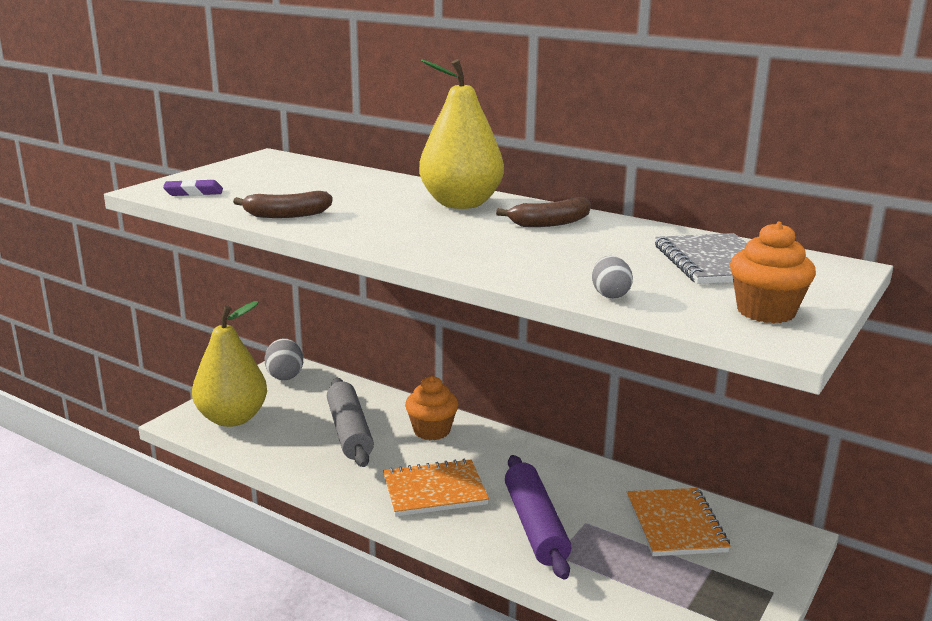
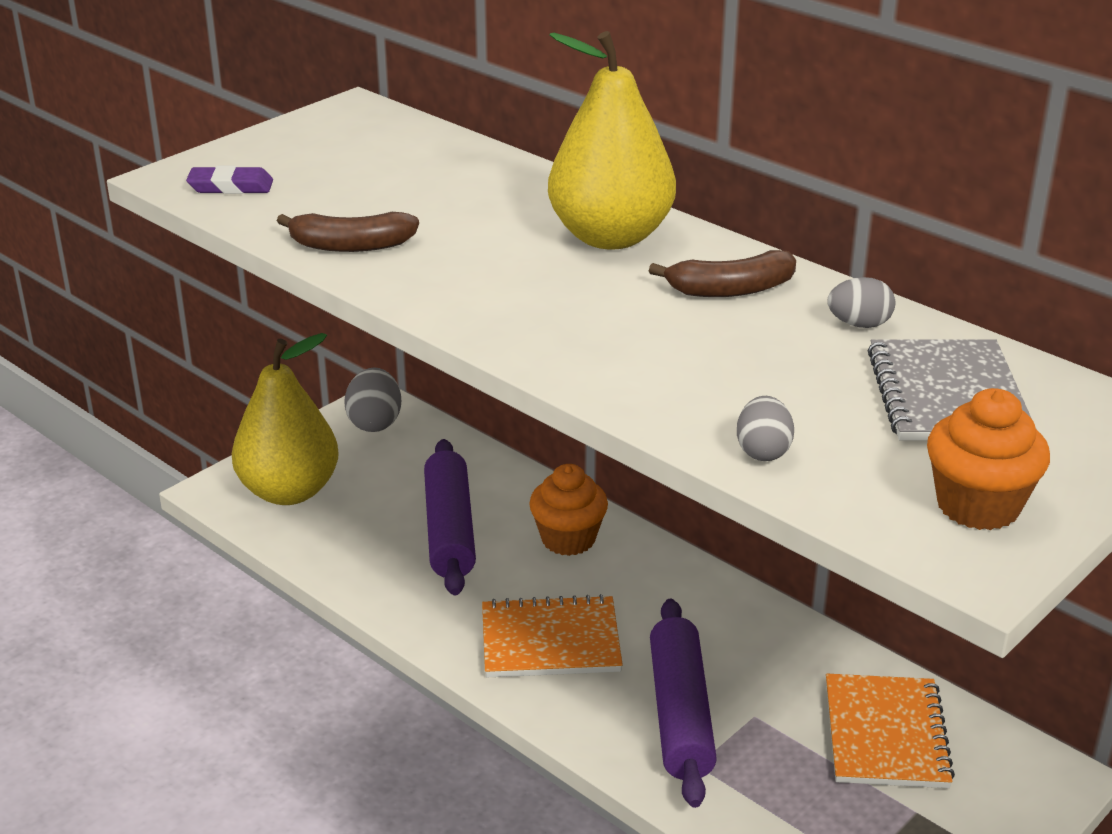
camera: 10 degrees right, 10 degrees up
grey rolling pin [327,378,374,467] -> purple rolling pin [424,439,476,596]
none -> grey egg [827,277,895,328]

